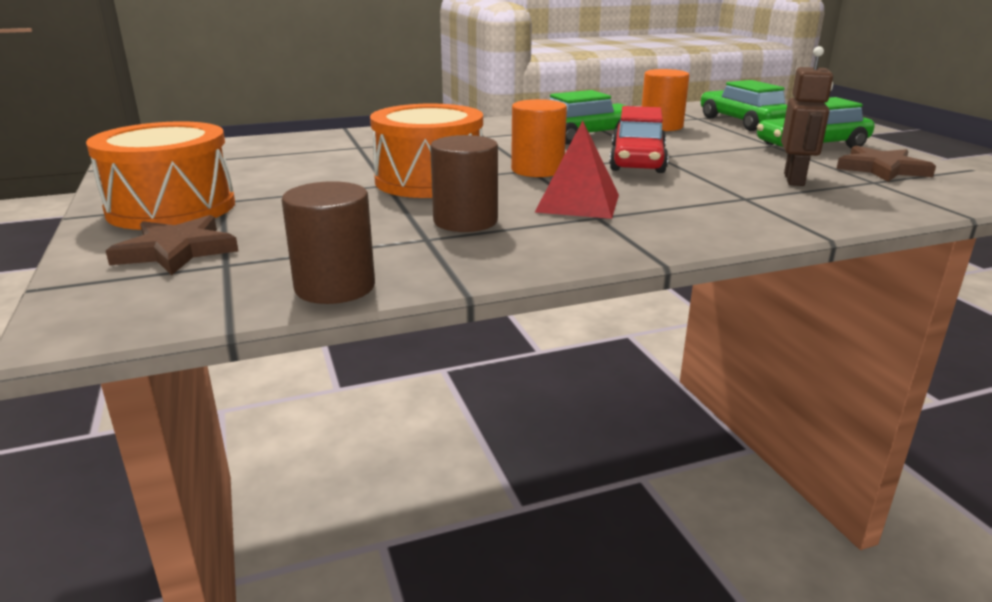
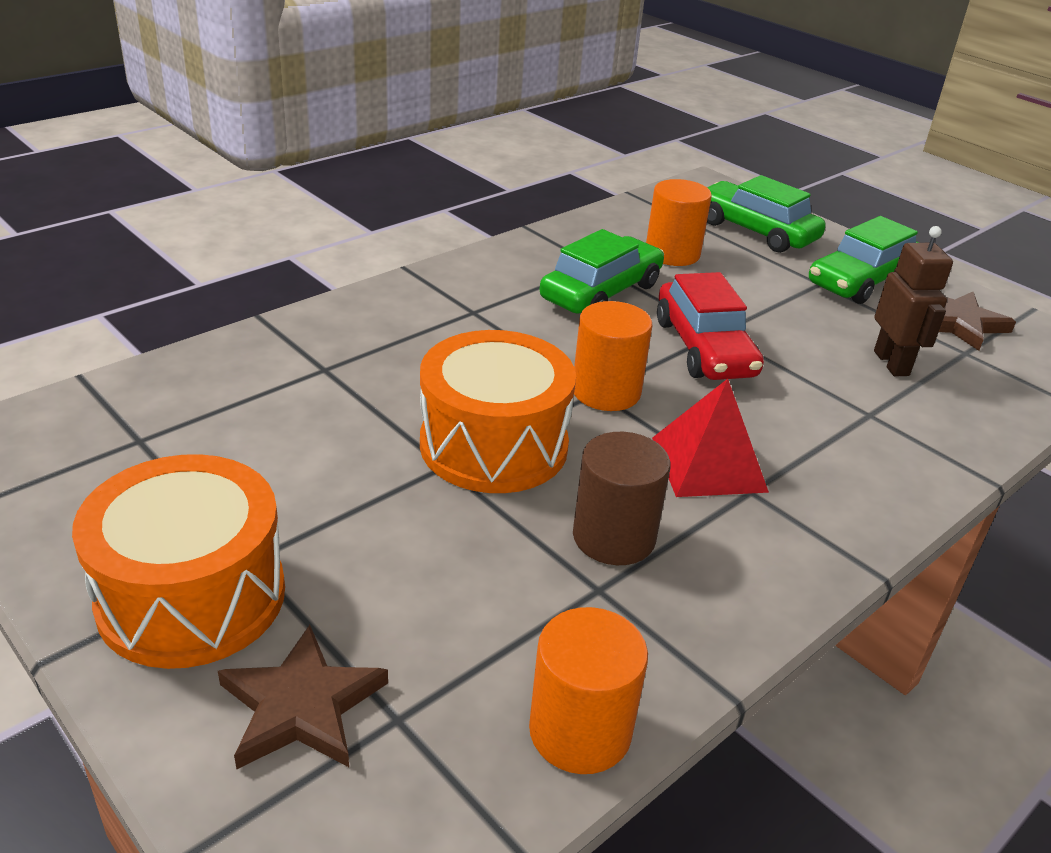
camera: 25 degrees left, 10 degrees up
brown cylinder [282,181,375,304] -> orange cylinder [529,607,648,774]

